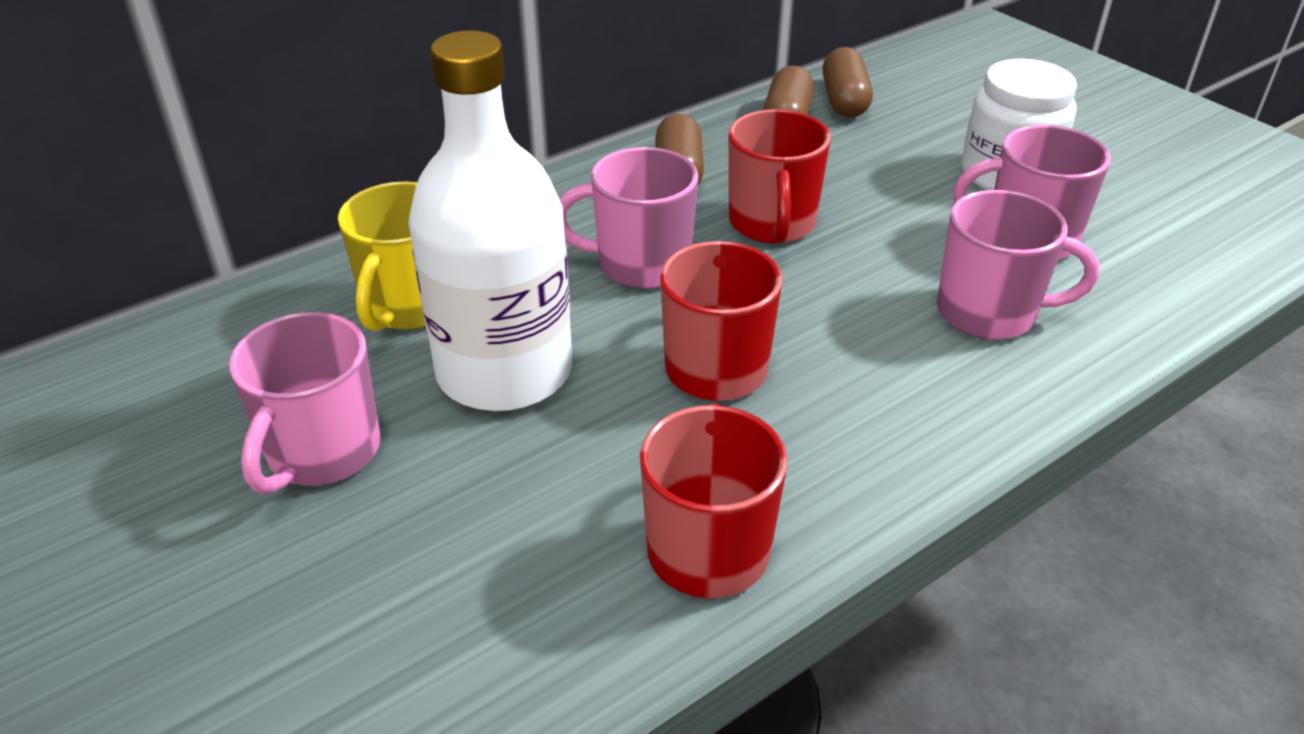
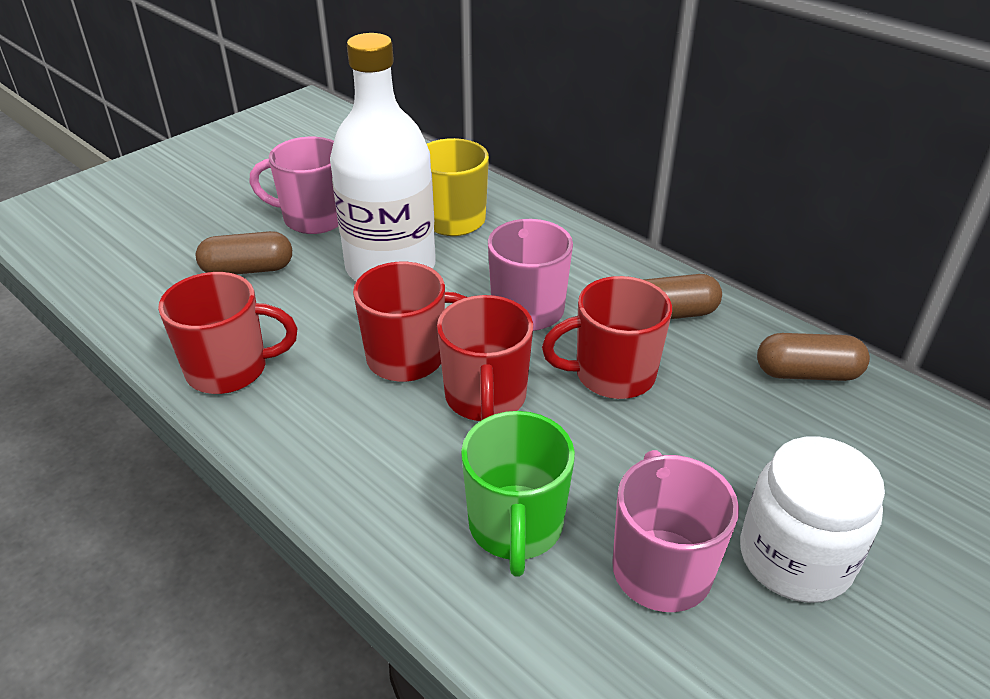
camera: 80 degrees right, 0 degrees up
brown capsule [823,47,873,118] -> brown capsule moved to [196,231,292,275]
pink mug [937,190,1099,340] -> green mug [461,411,575,577]
none -> red mug [437,295,533,421]

